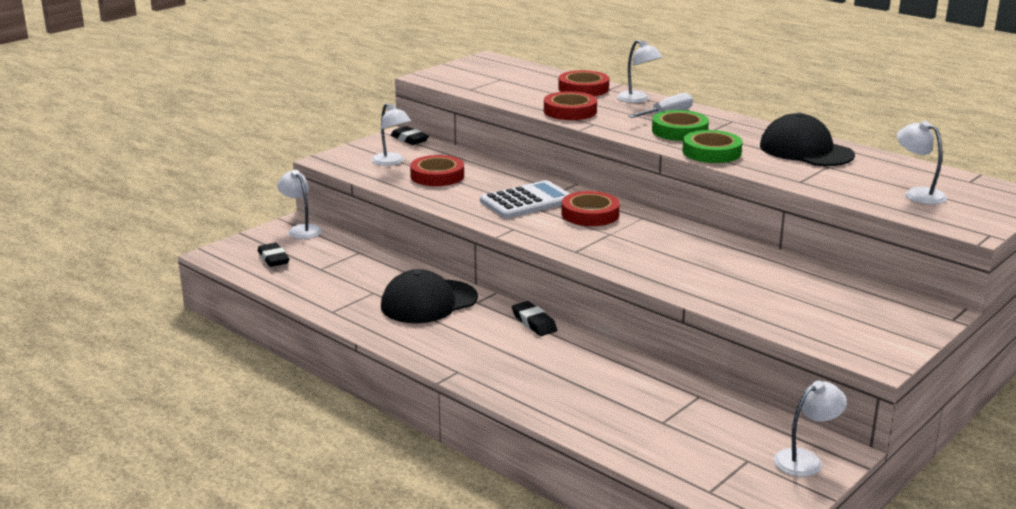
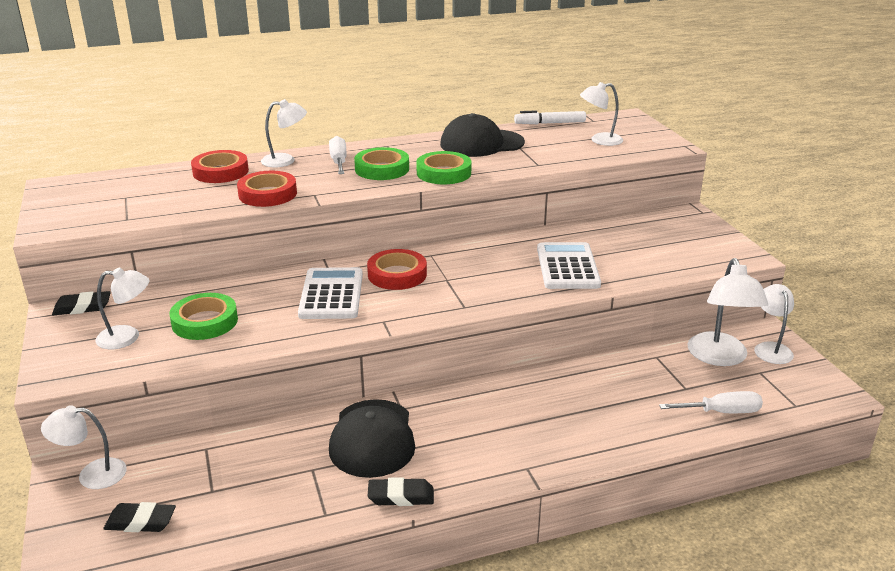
camera: 60 degrees left, 5 degrees up
red tape [410,155,464,186] -> green tape [169,293,238,340]
black eraser [512,301,557,336] -> black eraser moved to [368,477,434,506]
none -> white marker [514,111,586,124]
none -> white calculator [537,242,601,289]
none -> white screwdriver [659,391,763,413]
none -> white lamp [687,258,768,366]

